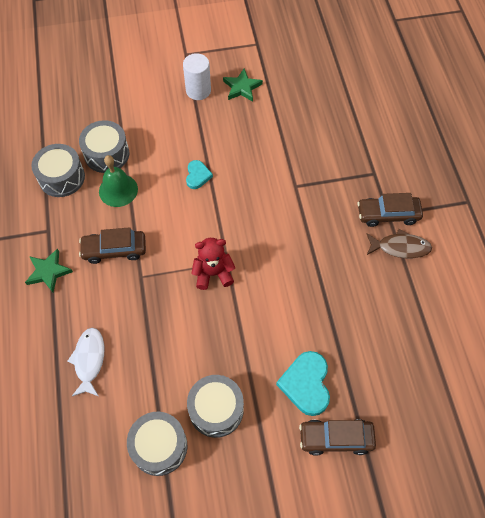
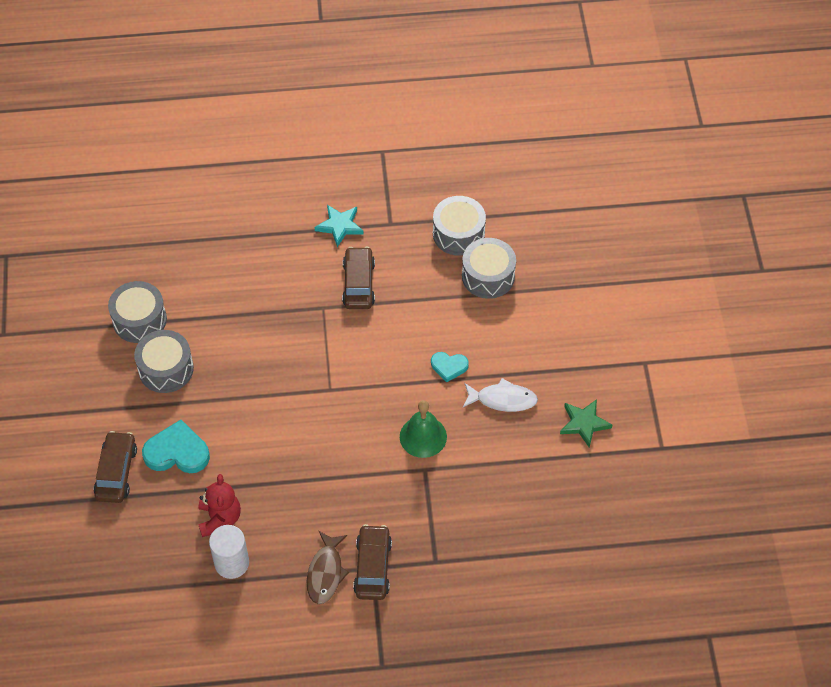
camera: 95 degrees right, 5 degrees down
green star [25,248,73,292] -> turquoise star [315,205,364,247]
white fish [67,328,104,396] -> white fish moved to [463,378,538,412]
green bell [99,155,138,207] -> green bell moved to [400,400,447,458]
white cylinder [183,53,211,100] -> white cylinder moved to [209,525,249,579]
red teddy bear [191,238,235,290] -> red teddy bear moved to [198,474,241,537]

